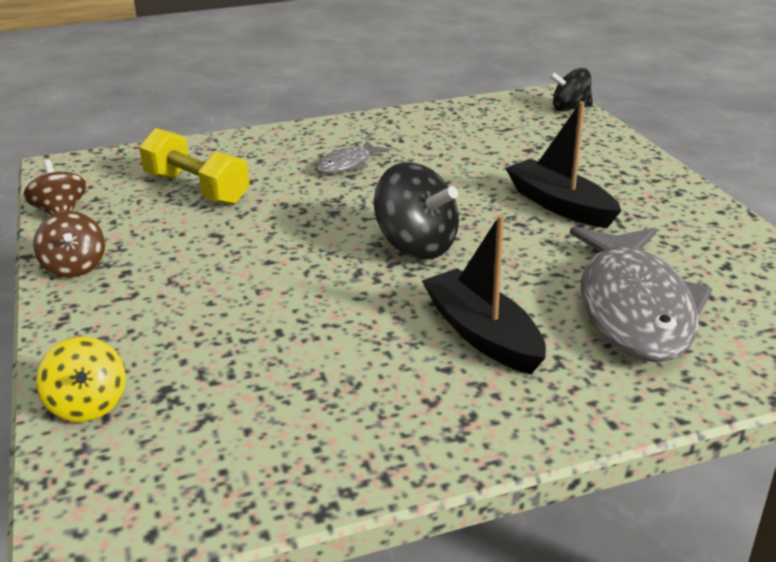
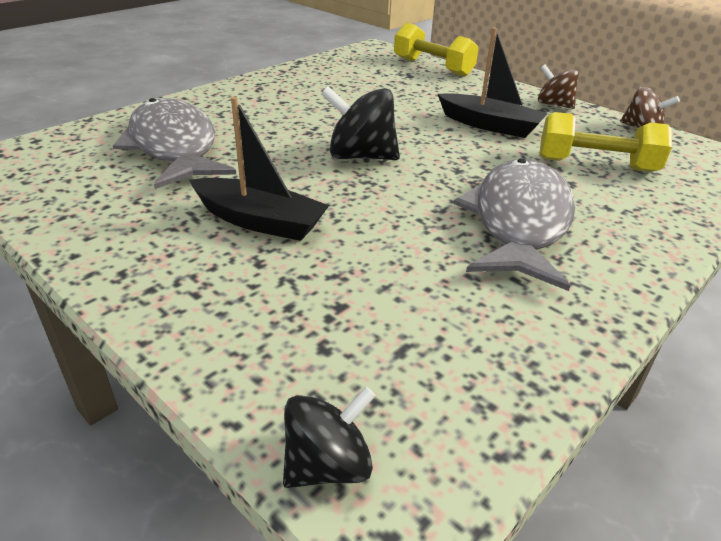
camera: 150 degrees right, 5 degrees up
yellow spinning top [36,336,126,422] -> yellow dumbbell [394,23,479,77]
grey fish [315,140,389,174] -> grey fish [453,158,575,291], size x2.19
black boat [422,215,546,374] -> black boat moved to [438,28,548,138]

